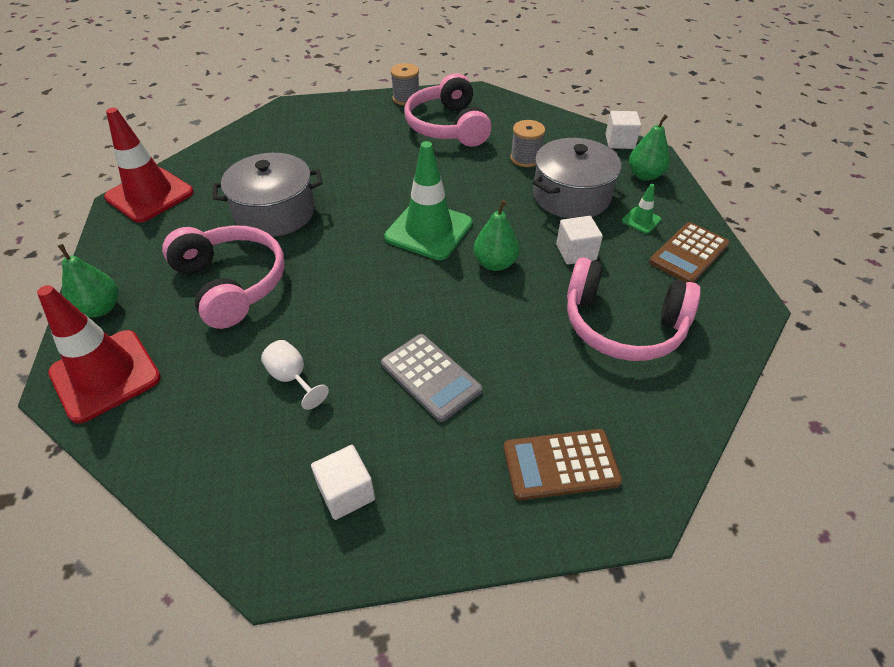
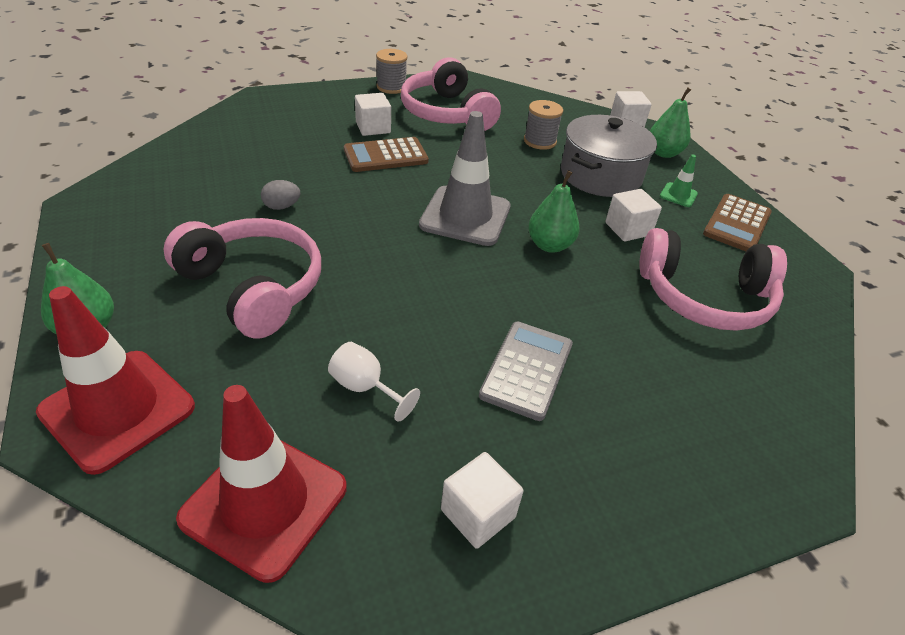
camera: 15 degrees left, 5 degrees down
red traffic cone [104,108,194,222] -> red traffic cone moved to [176,385,347,583]
grey pot [213,153,322,237] -> grey egg [261,180,300,210]
grey calculator [381,334,482,422] -> grey calculator turned 105 degrees counterclockwise [479,322,573,421]
green traffic cone [384,141,472,260] -> grey traffic cone [419,111,511,246]
brown calculator [503,429,622,500] -> brown calculator moved to [344,137,429,172]
none -> white cube [355,93,391,136]

